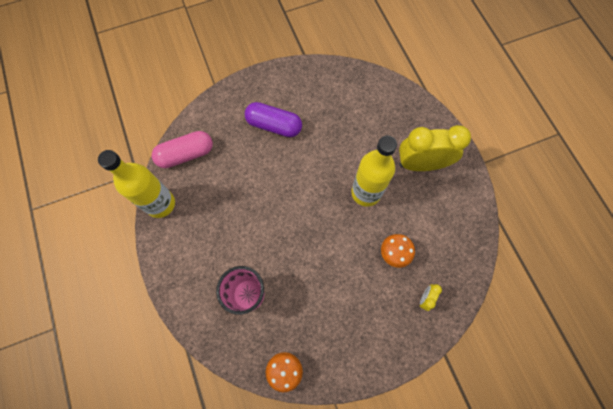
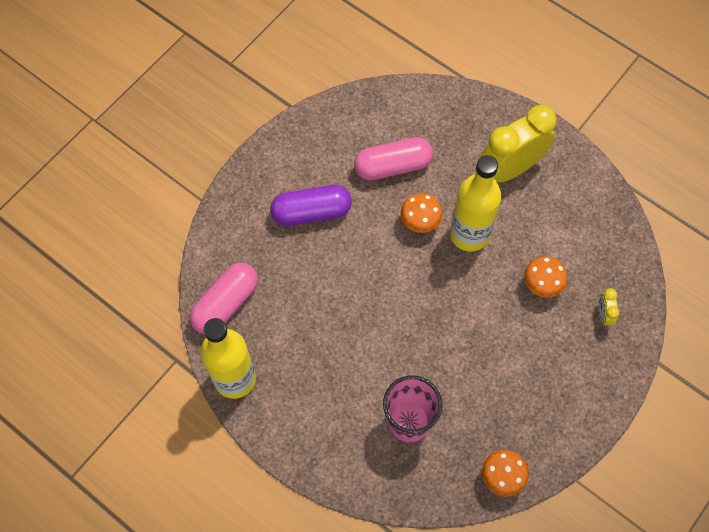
camera: 30 degrees left, 5 degrees down
none -> pink capsule [354,137,433,181]
none -> orange mushroom [401,193,443,233]

